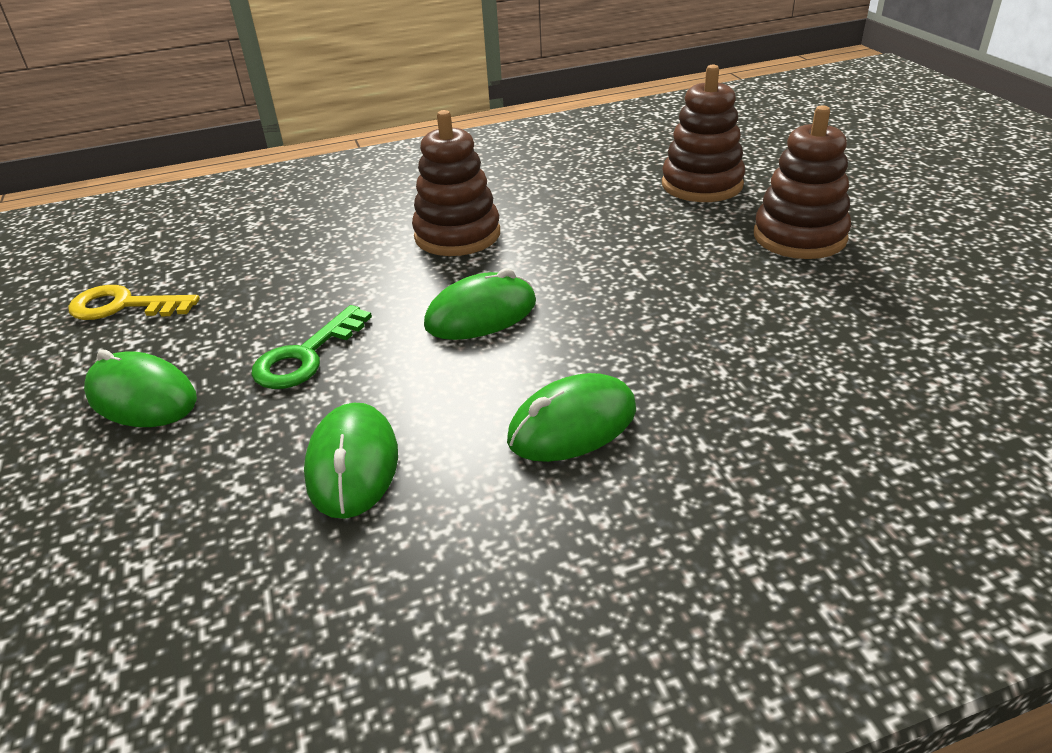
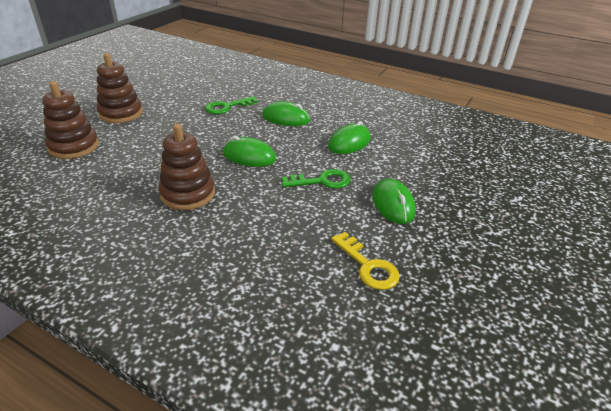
camera: 135 degrees left, 0 degrees up
none -> green key [205,96,258,114]

